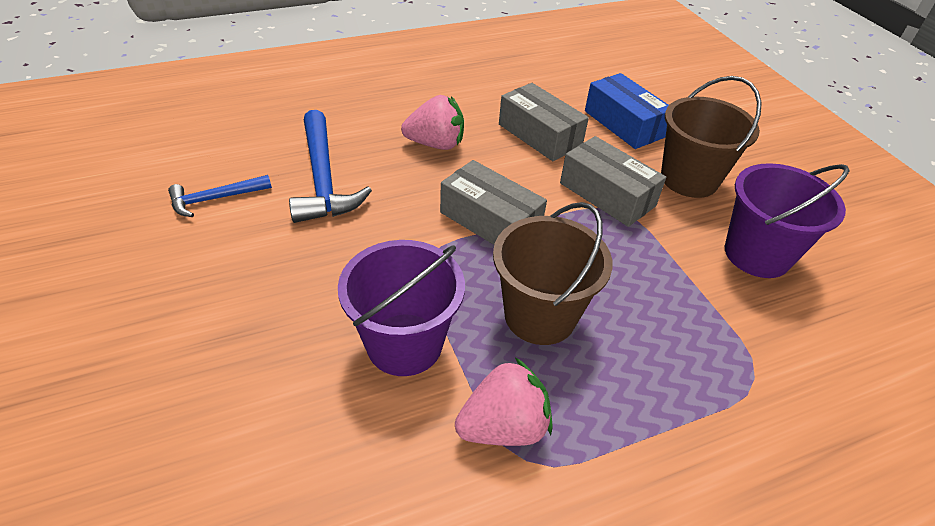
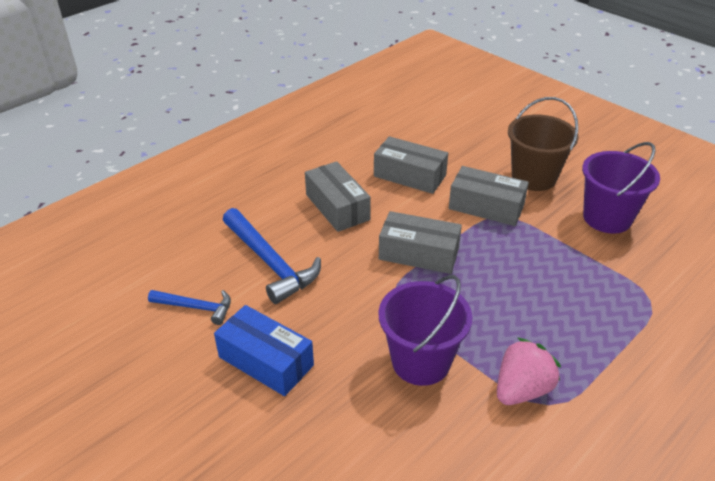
camera: 20 degrees left, 5 degrees down
blue hammer [168,175,272,217] -> blue hammer turned 120 degrees counterclockwise [148,290,231,325]
pink strawberry [401,95,464,150] -> grey box [305,161,371,232]
brown bucket [493,202,613,345] -> none
blue box [585,73,669,149] -> blue box moved to [214,305,314,396]

